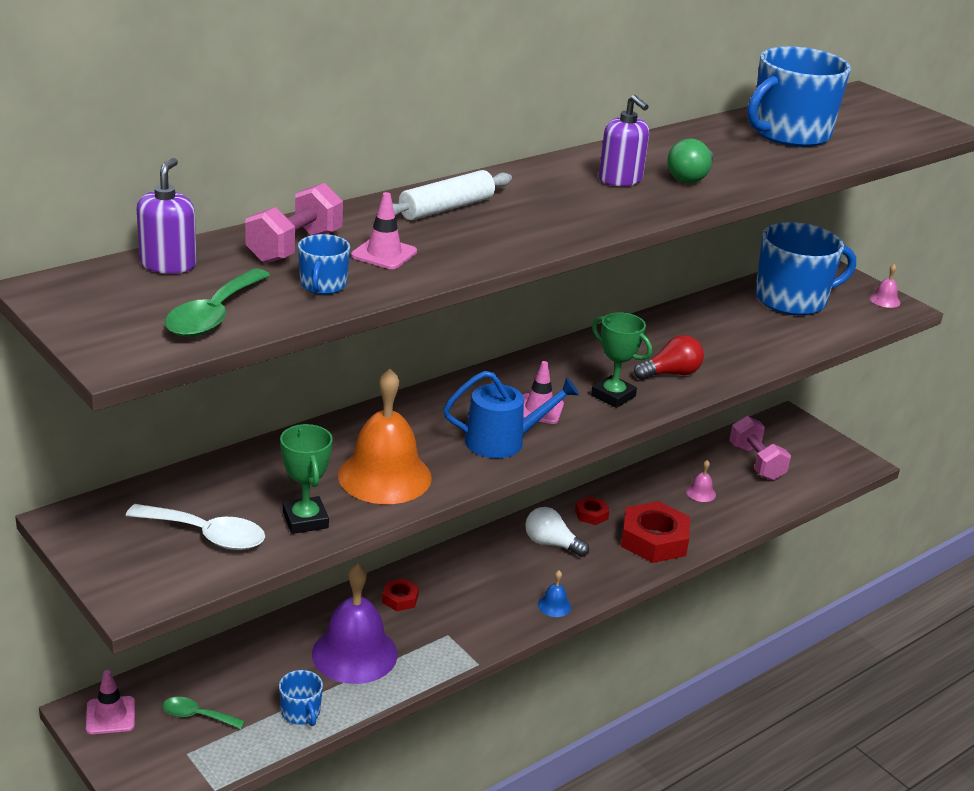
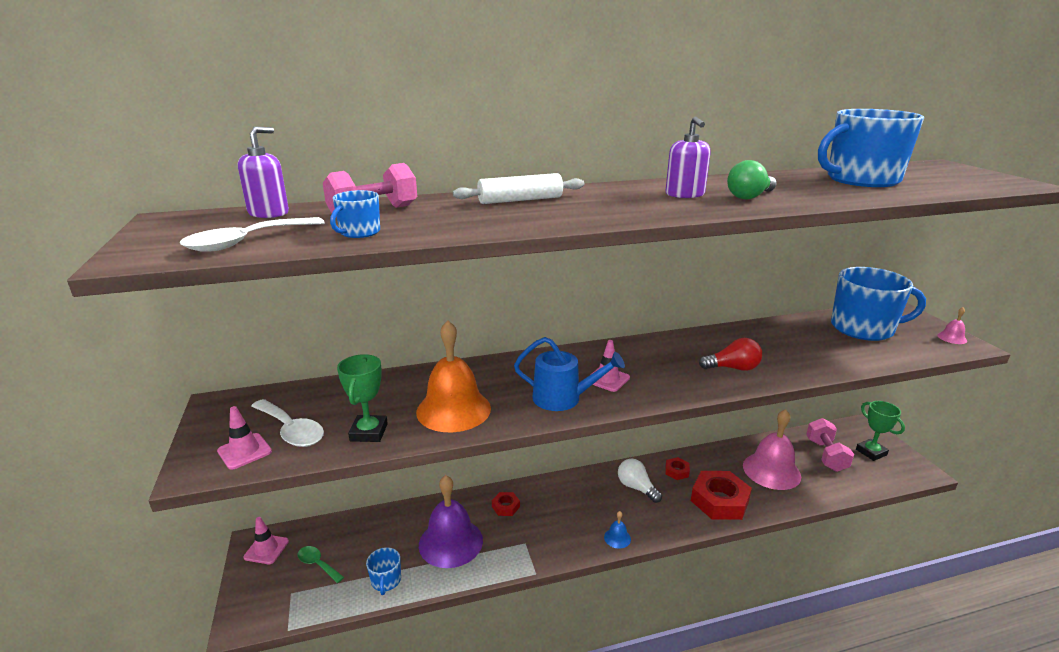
camera: 25 degrees right, 5 degrees down
green spoon [165,268,270,337] -> white spoon [180,217,325,252]
pink traffic cone [351,192,417,269] -> pink traffic cone moved to [217,406,272,470]
green trophy [591,312,652,408] -> green trophy moved to [856,401,905,461]
pink bell [686,460,716,502] -> pink bell [743,409,801,490], size x2.38

